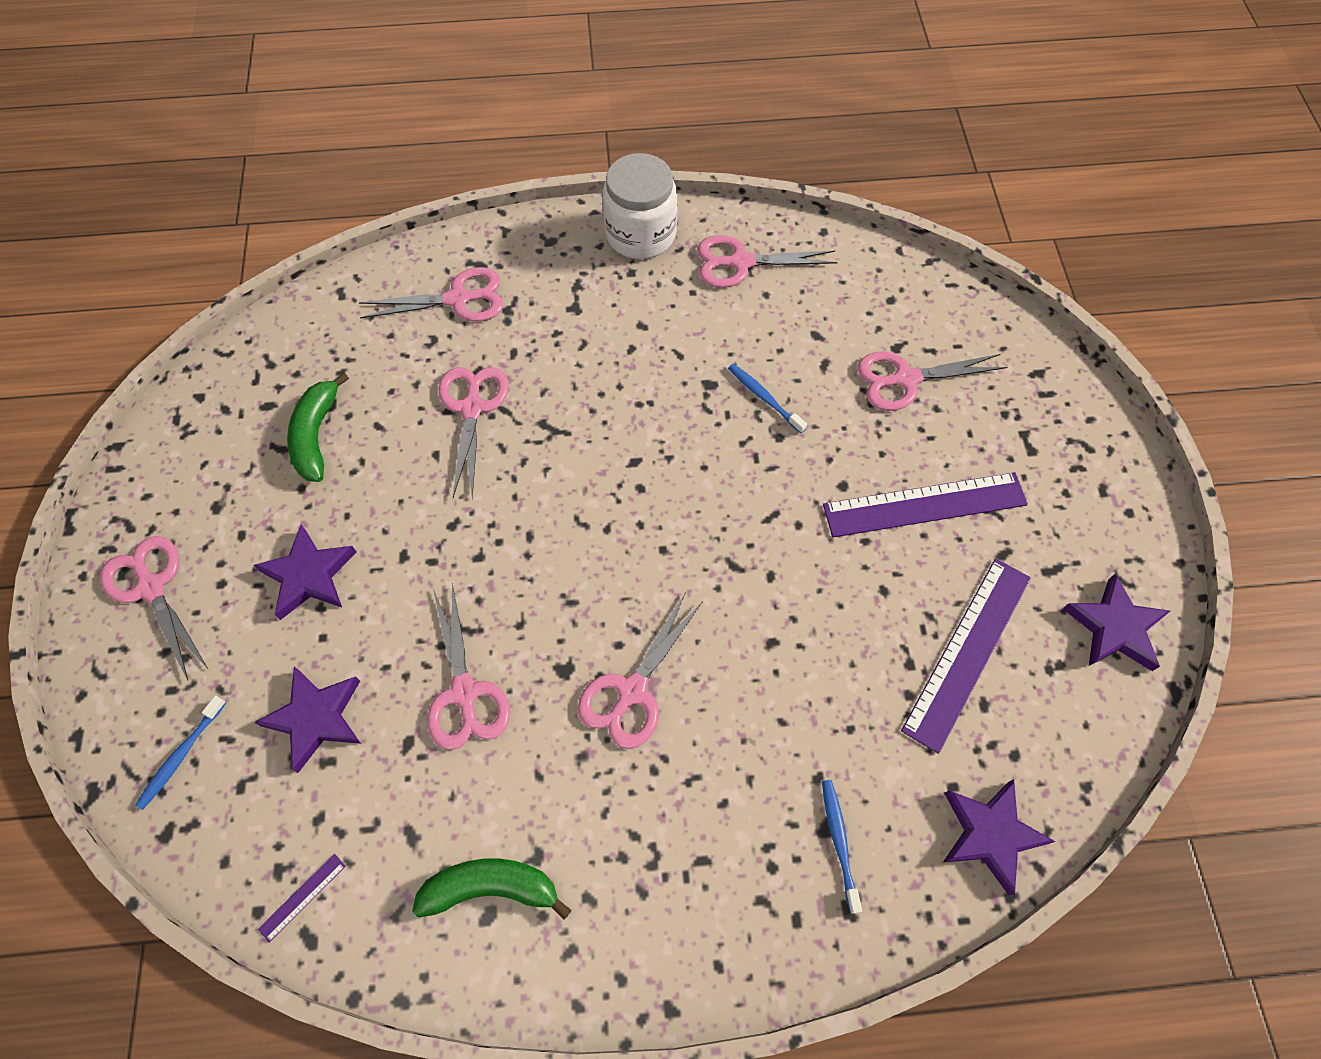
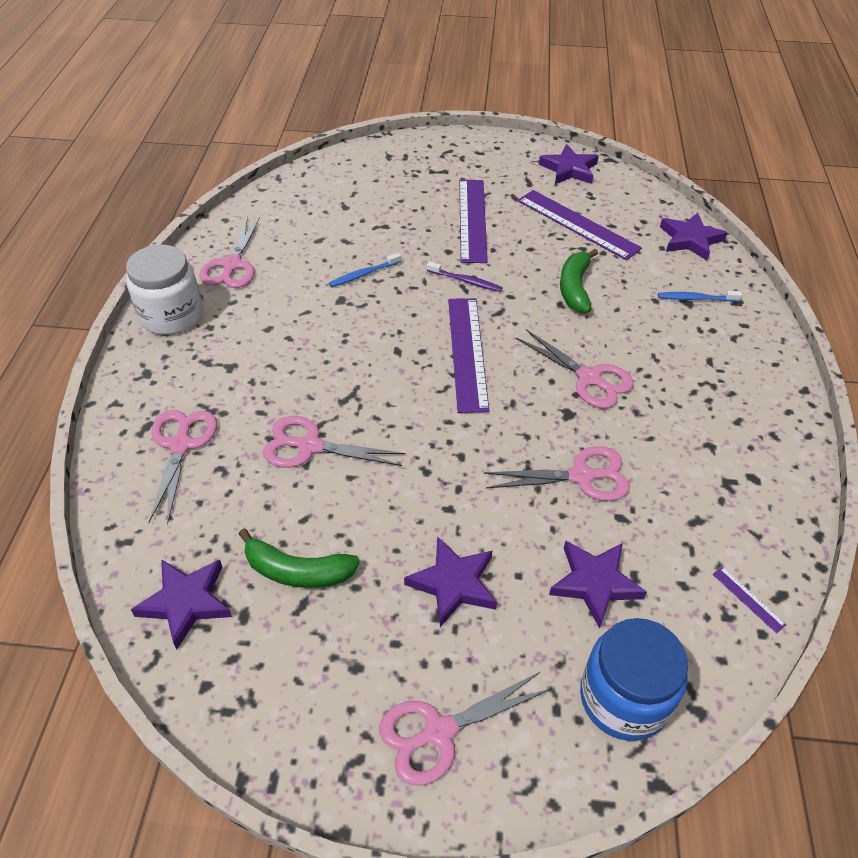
camera: 80 degrees left, 15 degrees down
blue toothbrush [135,696,226,810] -> blue jar [580,618,688,741]
green banana [412,858,571,920] -> green banana moved to [560,249,598,313]
pink scissors [857,351,1007,411] -> none
none -> purple star [131,559,232,649]
none -> purple toothbrush [427,261,503,292]
none -> purple ruler [448,298,489,413]

